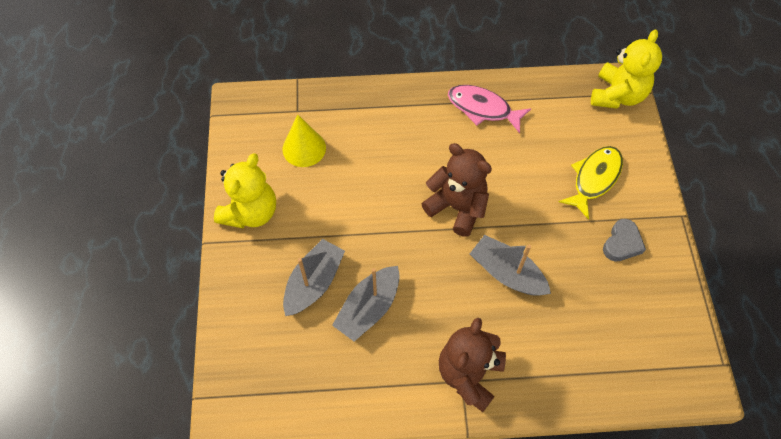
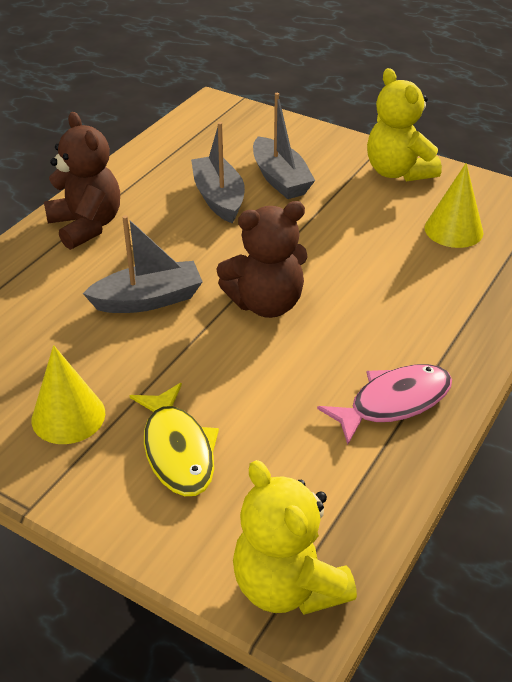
camera: 125 degrees right, 20 degrees down
grey heart [603,219,646,261] -> yellow cone [32,345,105,444]

